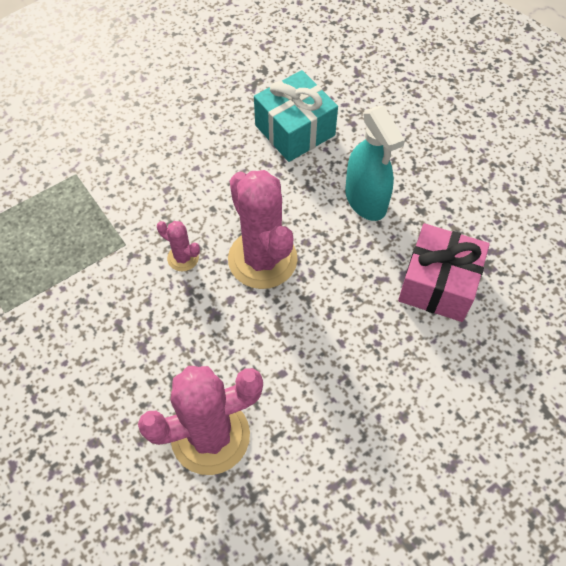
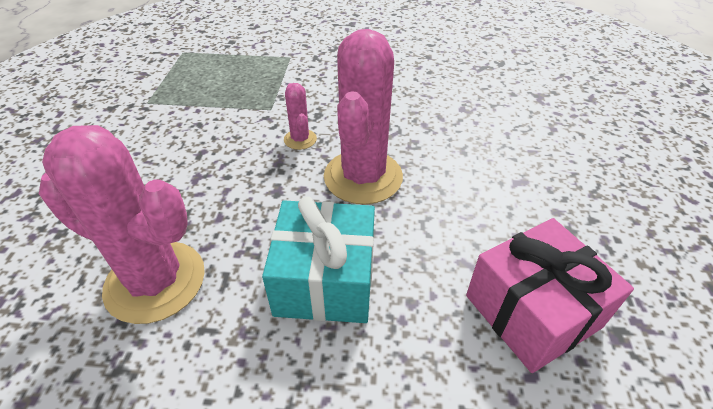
camera: 40 degrees right, 15 degrees down
turquoise gift [254,70,338,162] -> turquoise gift moved to [262,196,375,323]
turquoise spray bottle [345,106,405,221] -> none

